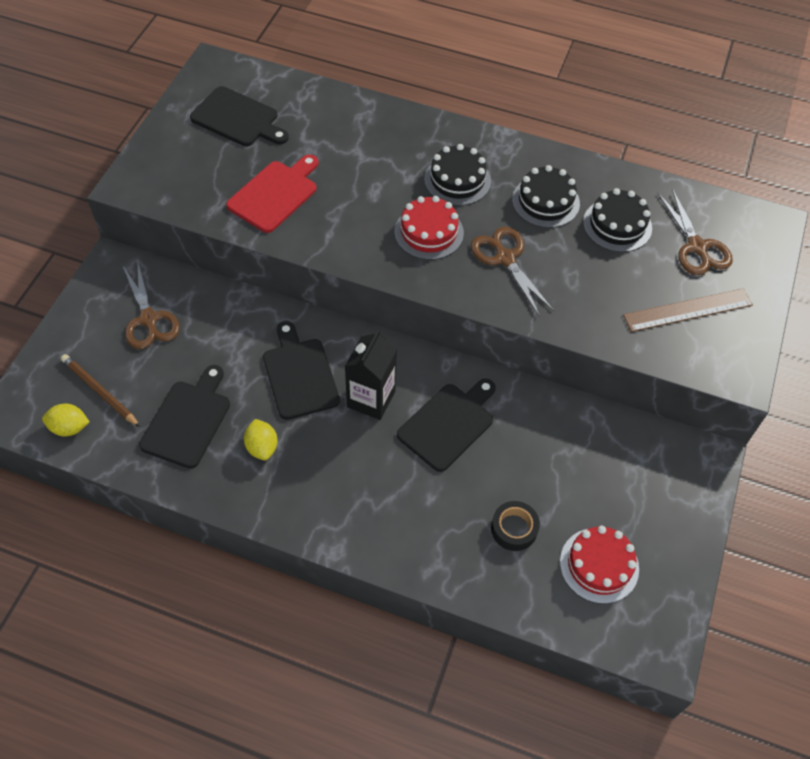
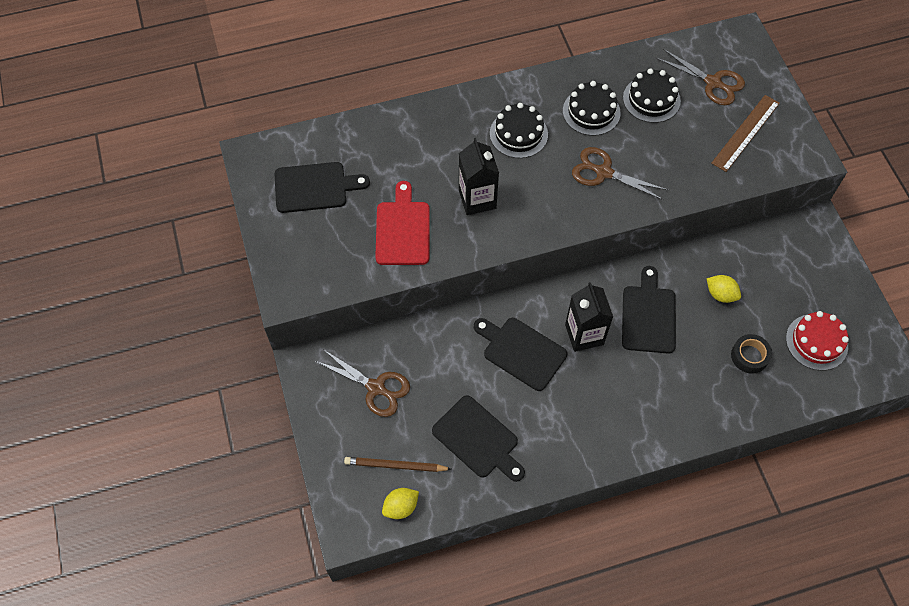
camera: 35 degrees left, 5 degrees up
black cutting board [139,365,230,469] -> black cutting board turned 150 degrees clockwise [432,395,525,482]
yellow lemon [244,419,278,460] -> yellow lemon moved to [706,275,741,303]
red cake [394,196,464,260] -> none
none -> black carton [459,138,499,215]

